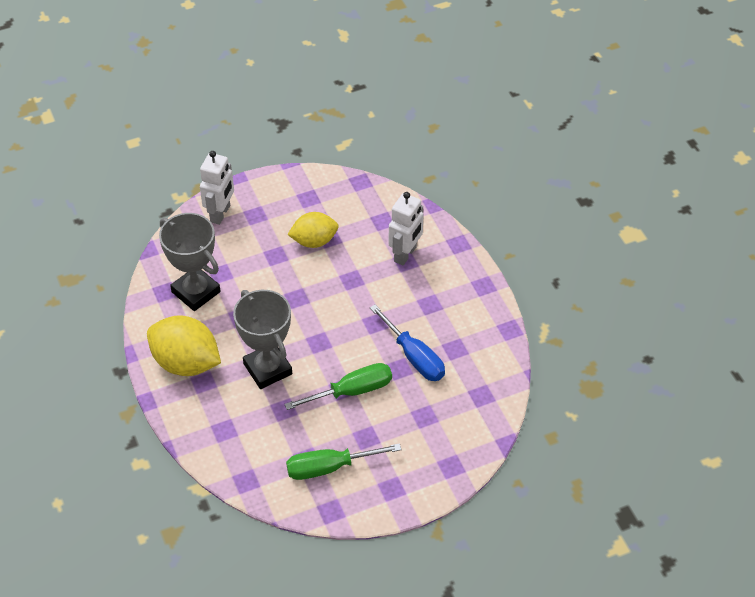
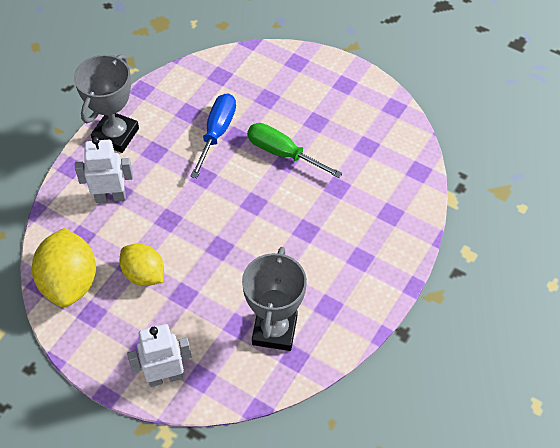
camera: 125 degrees left, 5 degrees up
yellow lemon [147,315,221,376] -> yellow lemon moved to [32,228,96,307]
grey trophy [233,290,292,389] -> grey trophy moved to [74,54,139,153]
green screwdriver [286,443,402,480] -> none

